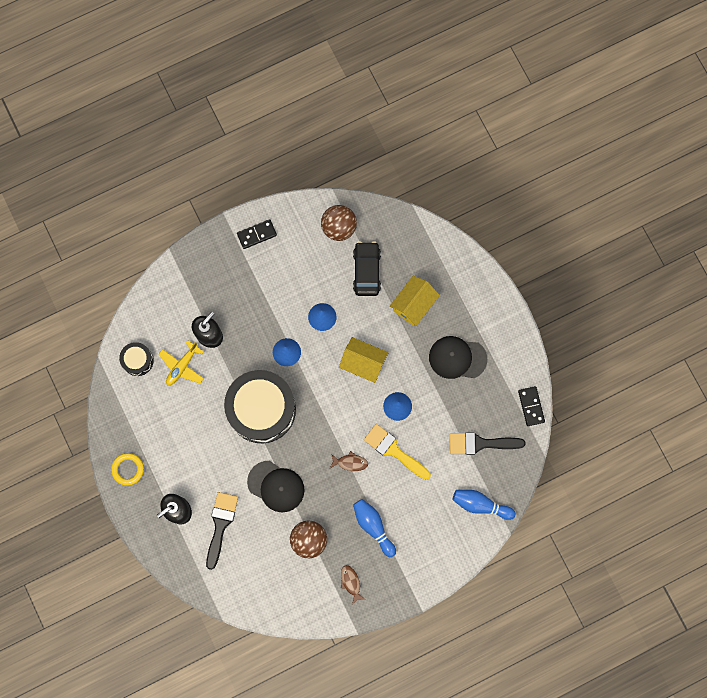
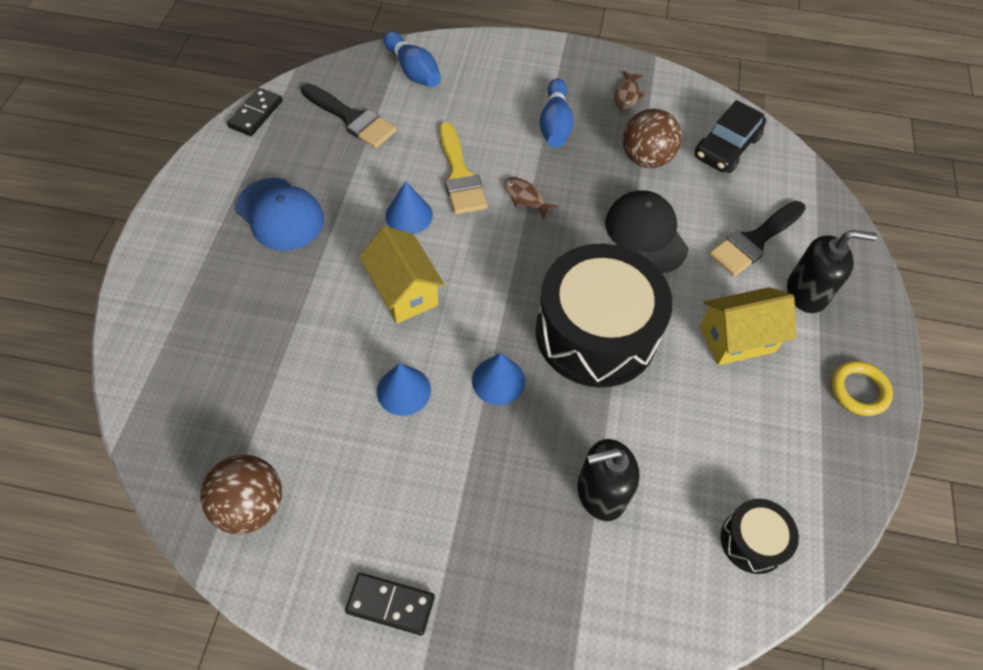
camera: 145 degrees left, 20 degrees down
yellow plane [159,340,204,386] -> none
black car [353,241,381,296] -> black car moved to [695,100,766,173]
yellow house [390,276,440,326] -> yellow house moved to [700,287,796,365]
black cap [429,336,487,379] -> blue cap [236,178,324,251]

